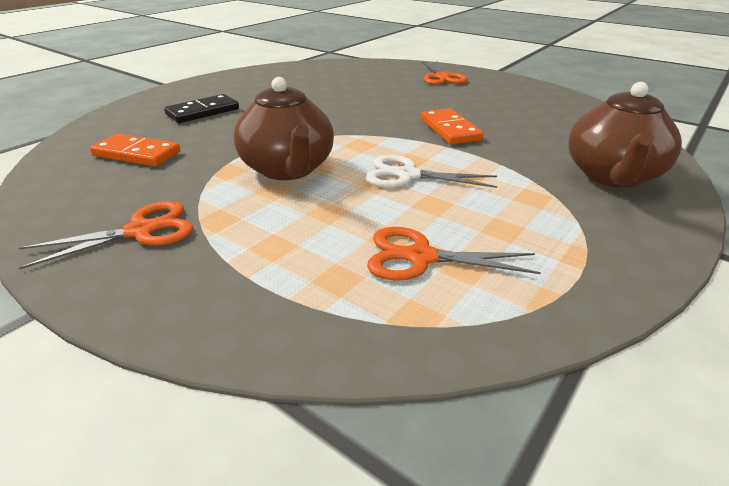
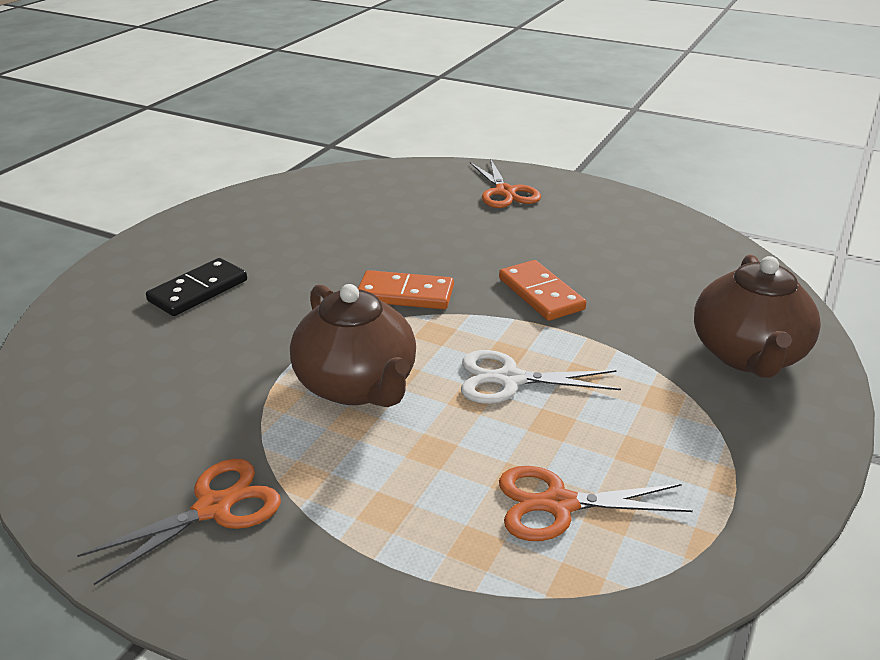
camera: 10 degrees left, 0 degrees up
orange domino [90,134,180,167] -> orange domino moved to [358,270,454,309]

